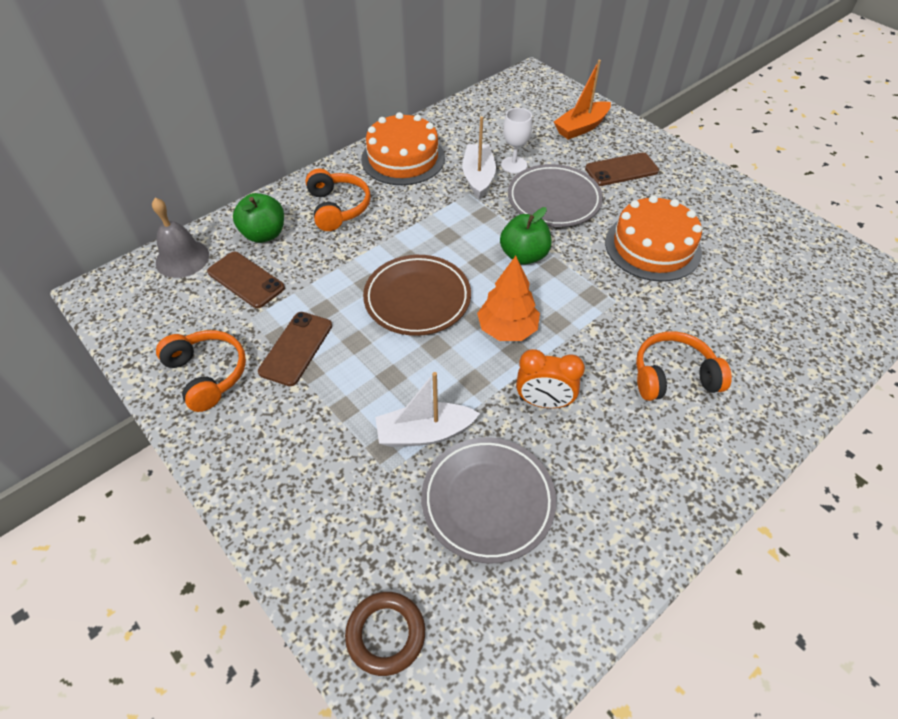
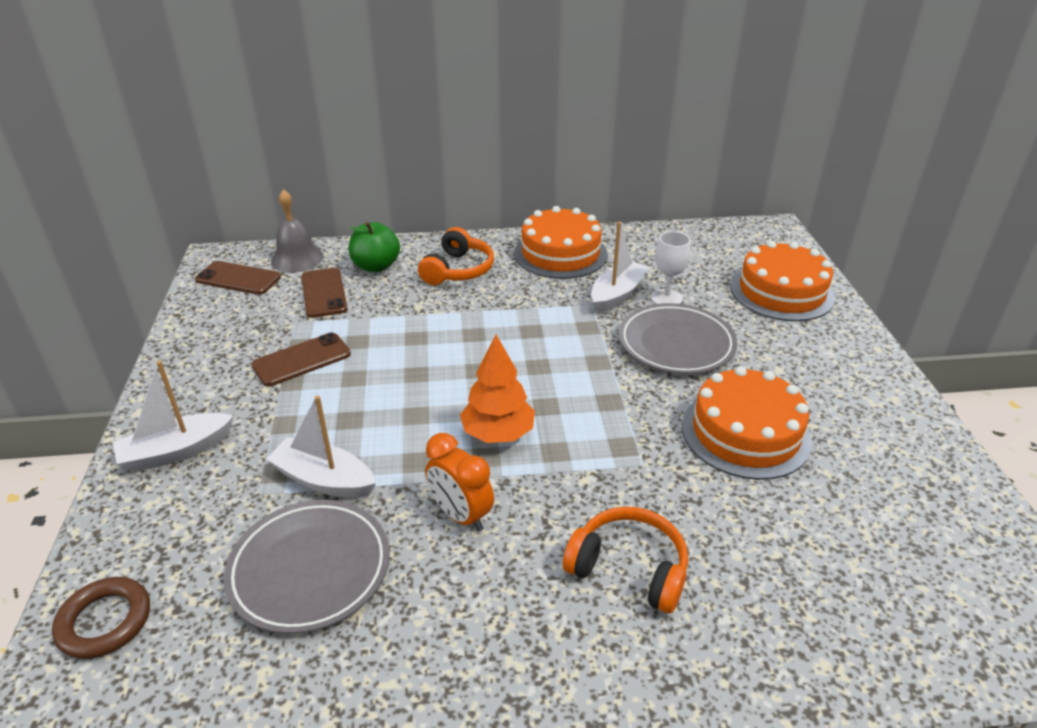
camera: 35 degrees right, 15 degrees down
orange headphones [156,330,246,412] -> none
brown plate [363,255,471,336] -> none
green apple [500,207,551,265] -> none
orange boat [554,60,611,140] -> orange cake [730,241,835,321]
brown phone [585,153,659,186] -> brown phone moved to [195,261,281,295]
none -> white boat [112,361,234,472]

